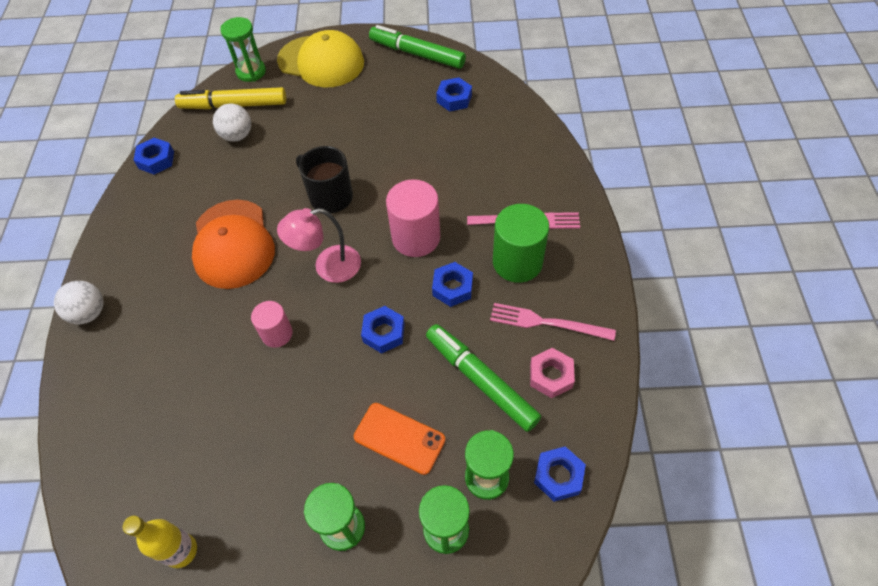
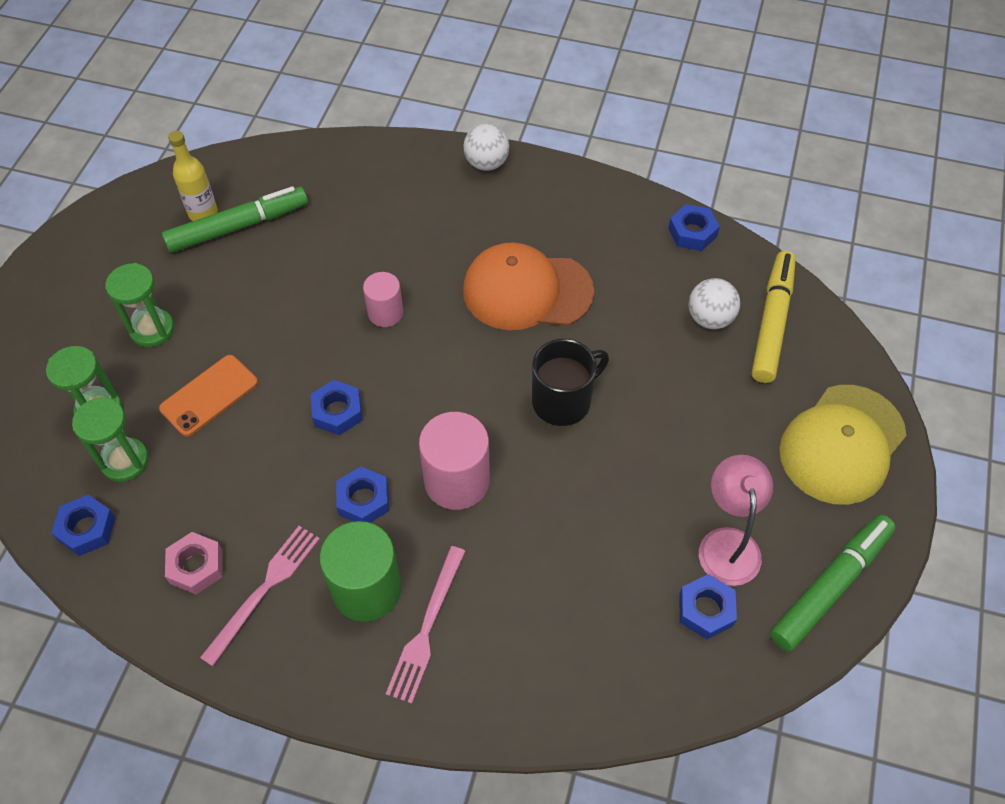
camera: 105 degrees right, 0 degrees up
green hourglass [220,17,266,82] -> none
pink lamp [277,208,361,283] -> pink lamp moved to [699,455,773,586]
green marker [426,324,541,432] -> green marker moved to [162,186,308,253]

